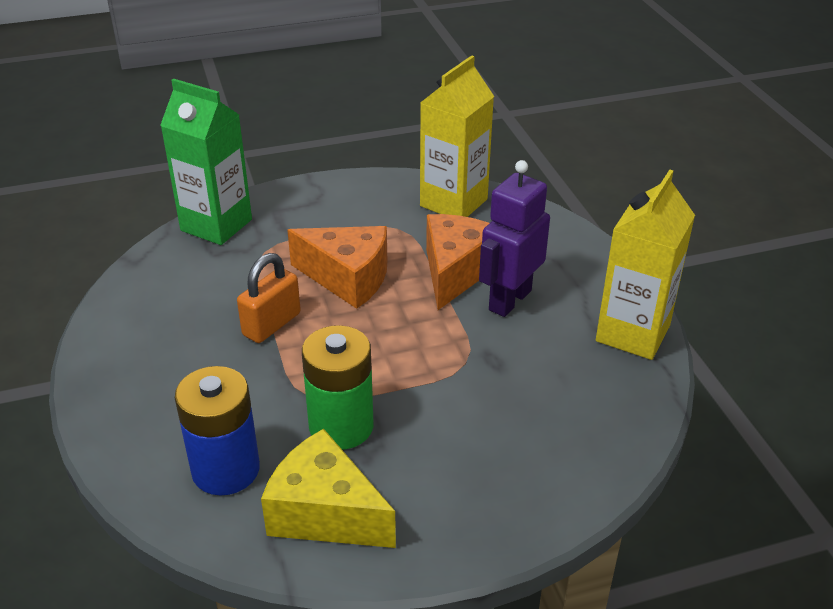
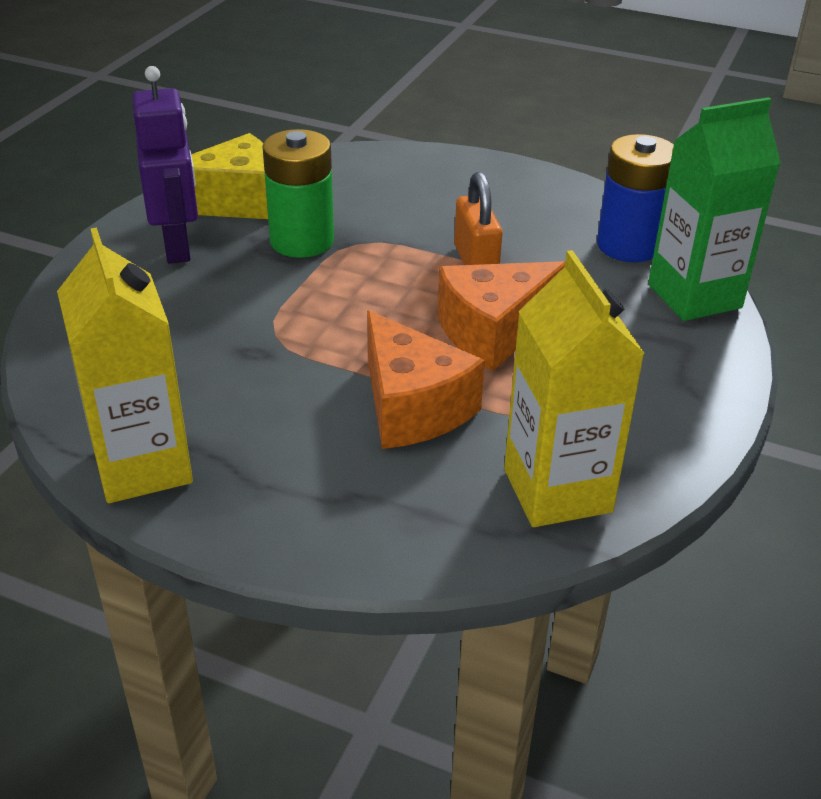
camera: 130 degrees right, 0 degrees up
blue battery [175,366,260,496] -> blue battery moved to [597,134,674,262]
purple robot [479,160,550,317] -> purple robot moved to [132,66,198,264]

